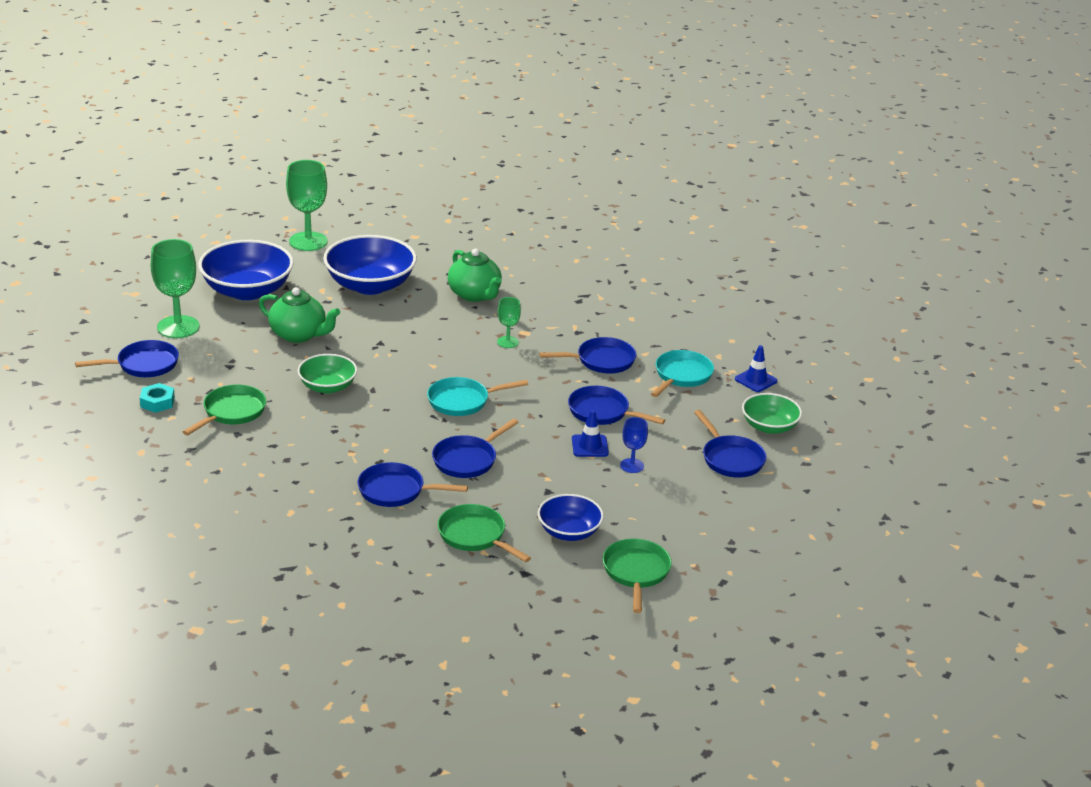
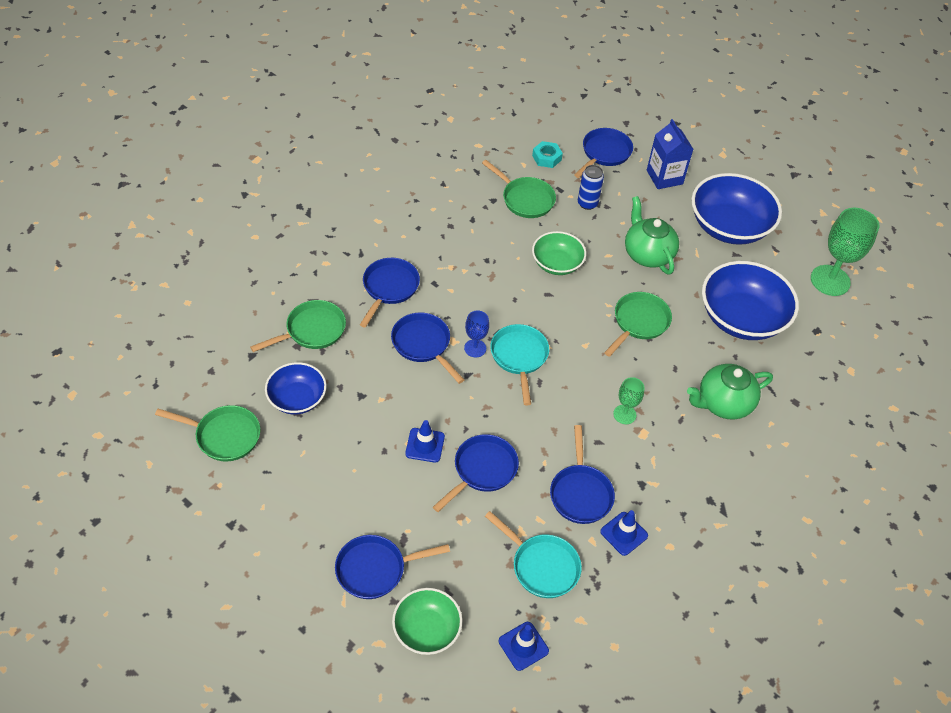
camera: 100 degrees right, 20 degrees up
blue pan [75,340,179,377] -> blue pan turned 135 degrees counterclockwise [574,128,633,178]
green goblet [151,239,199,338] -> blue carton [647,119,693,189]
green teapot [259,287,340,343] -> green teapot turned 120 degrees clockwise [625,196,679,275]
blue goblet [620,417,648,473] -> blue goblet moved to [464,310,489,357]
none -> blue can [578,165,604,210]
none -> blue traffic cone [600,510,648,556]
none -> green pan [604,292,672,357]

